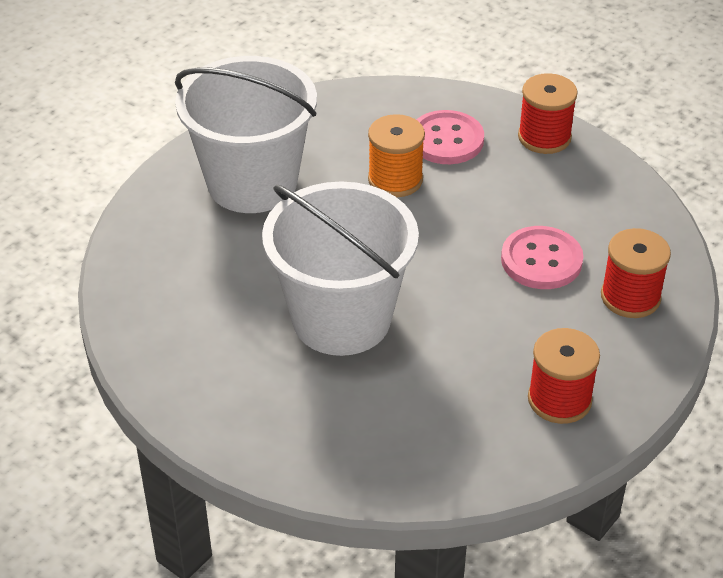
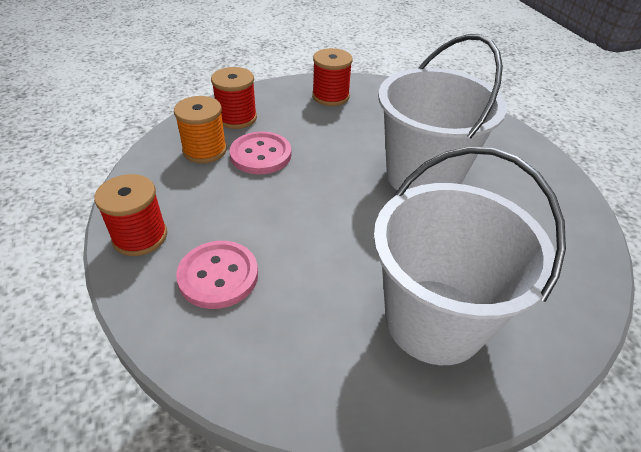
camera: 150 degrees left, 0 degrees up
orange spool [368,114,425,197] -> orange spool moved to [174,96,227,163]

